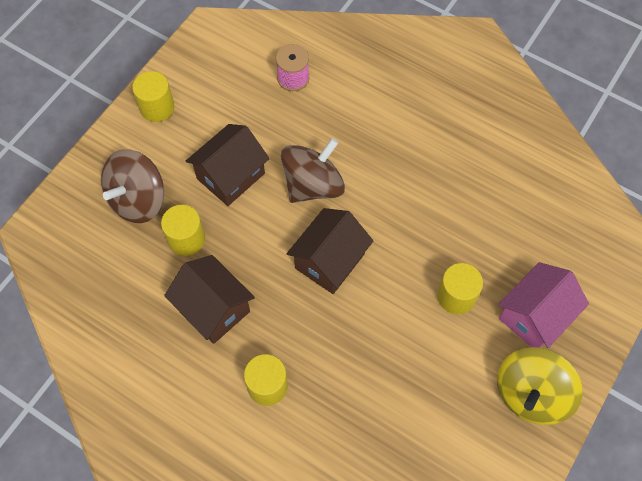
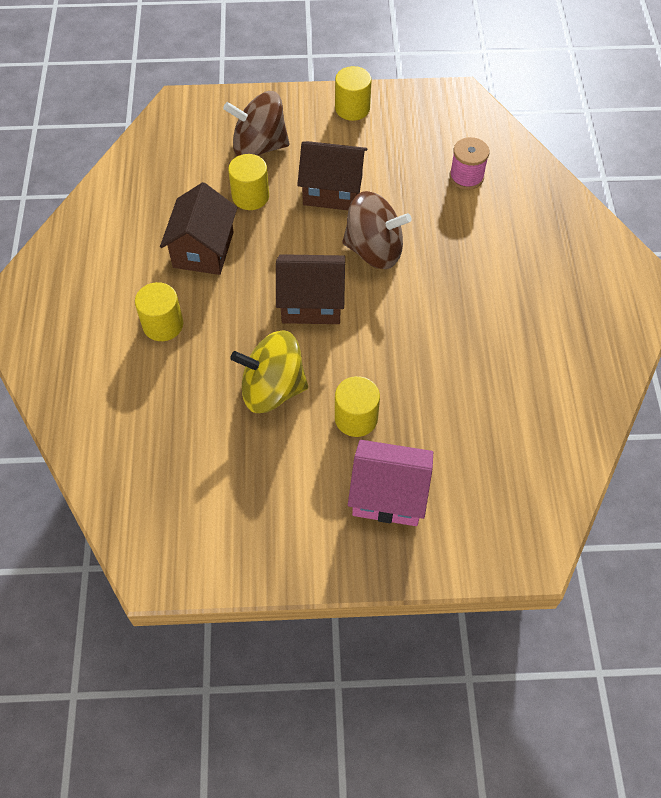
camera: 55 degrees right, 5 degrees down
yellow spinning top [497,347,583,425] -> yellow spinning top moved to [230,330,308,413]

